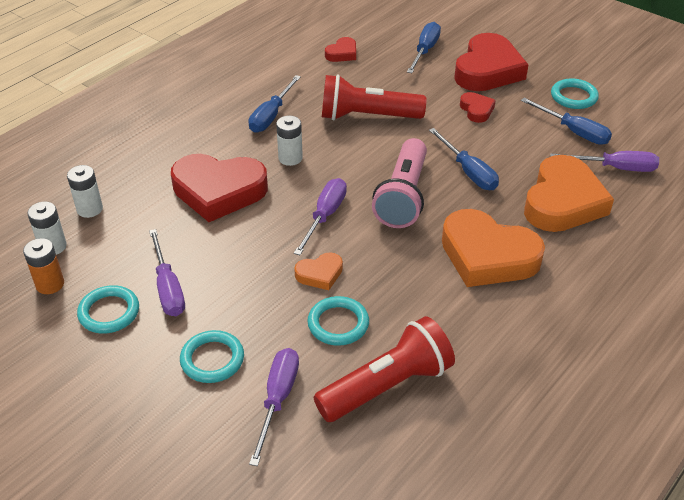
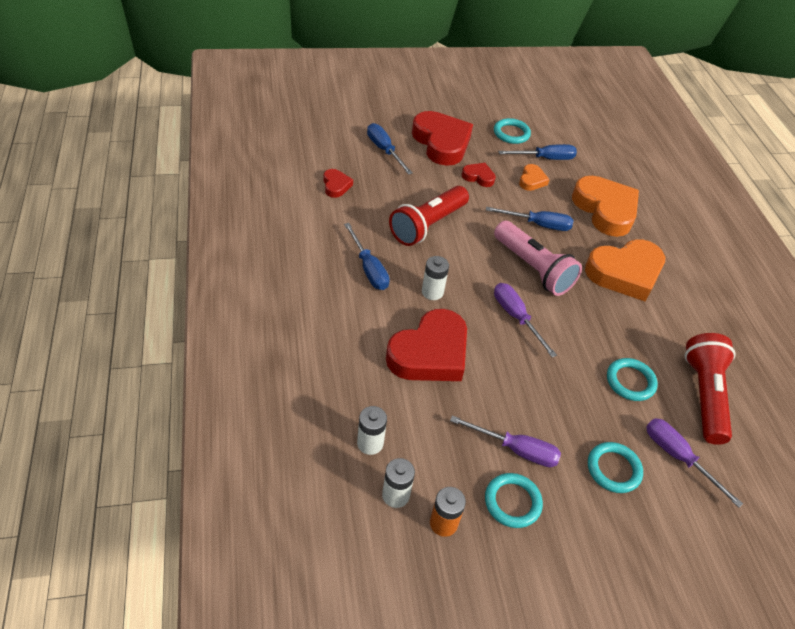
camera: 55 degrees left, 5 degrees up
orange heart [294,252,343,290] -> orange heart moved to [519,164,550,191]
purple screwdriver [550,151,659,172] -> none

